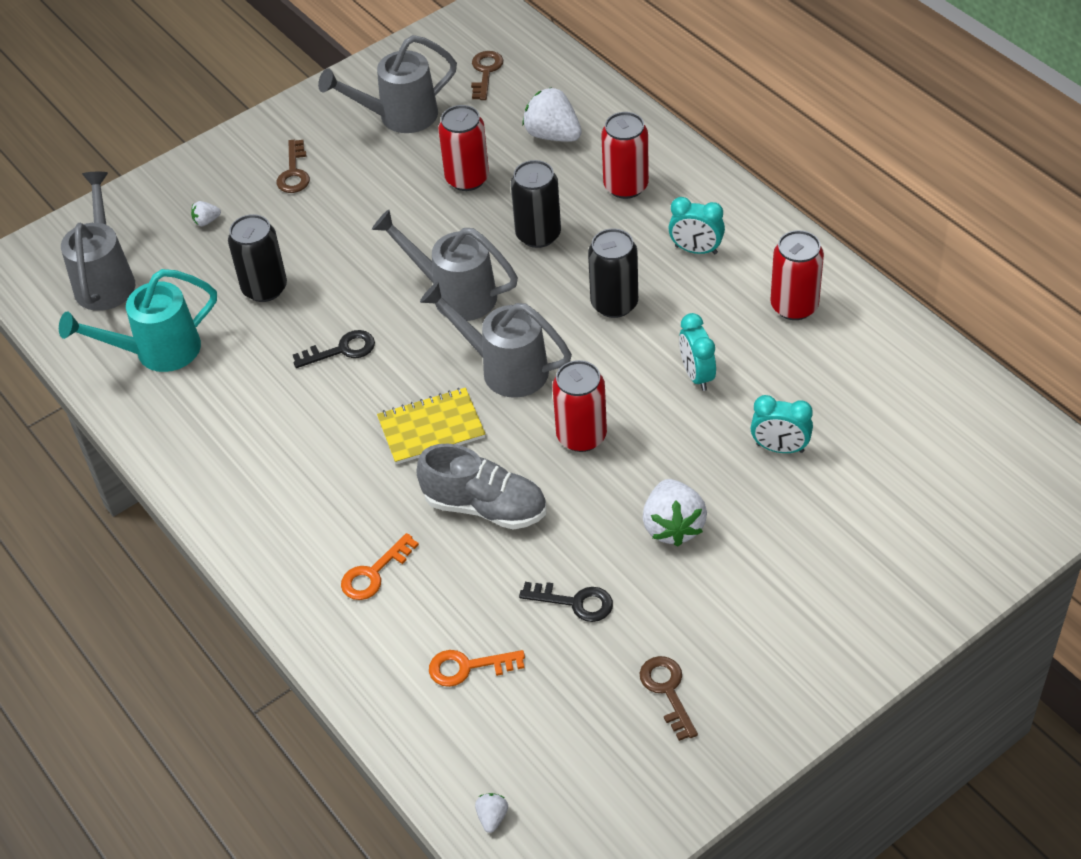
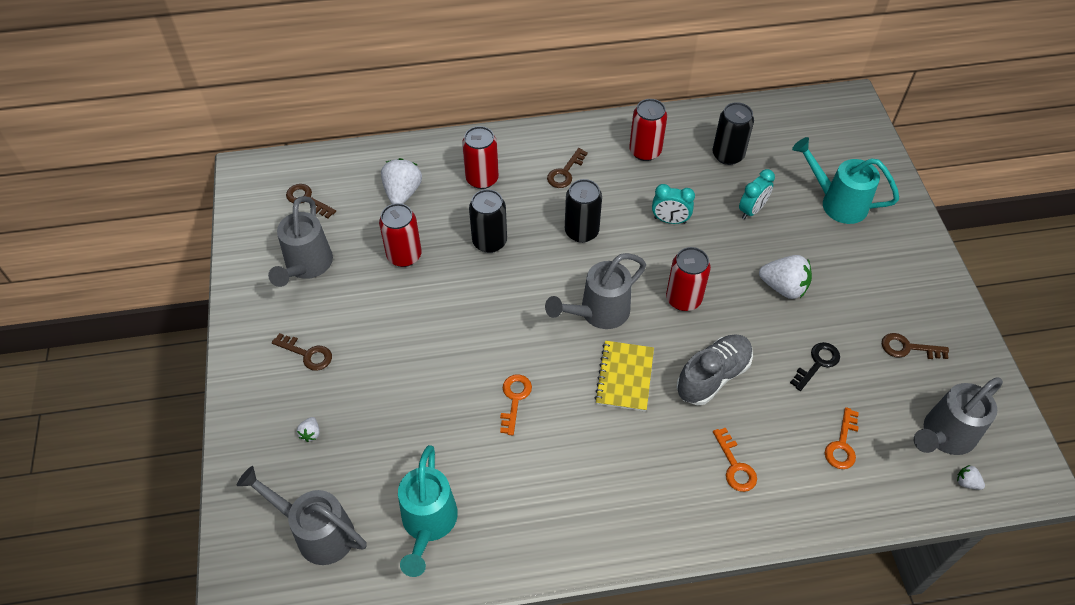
camera: 65 degrees left, 5 degrees up
black can [228,214,287,302] -> black can moved to [712,102,754,165]
black key [293,330,375,368] -> orange key [500,374,532,436]
grey watering can [372,210,518,321] -> grey watering can moved to [914,378,1003,455]
white strawberry [522,87,582,142] -> white strawberry turned 120 degrees clockwise [381,158,422,204]
turquoise clock [668,197,725,254] -> brown key [547,148,588,188]
none -> turquoise watering can [792,137,899,224]

